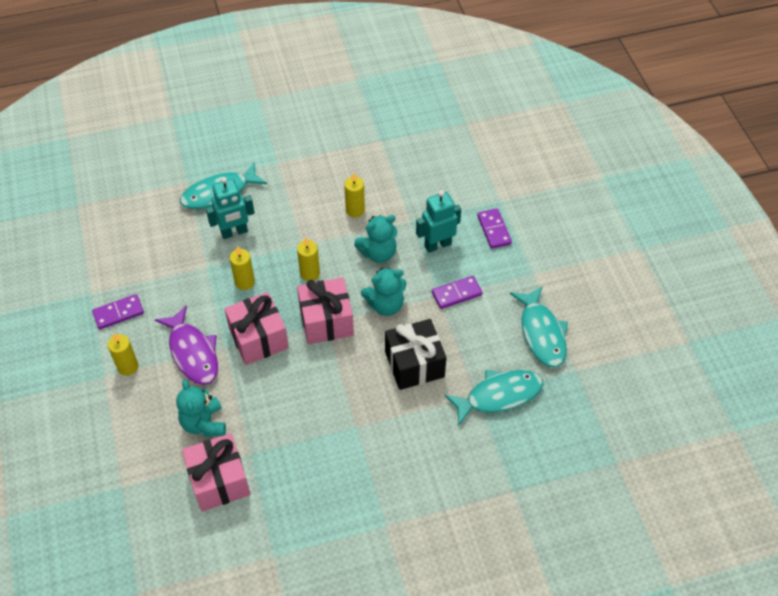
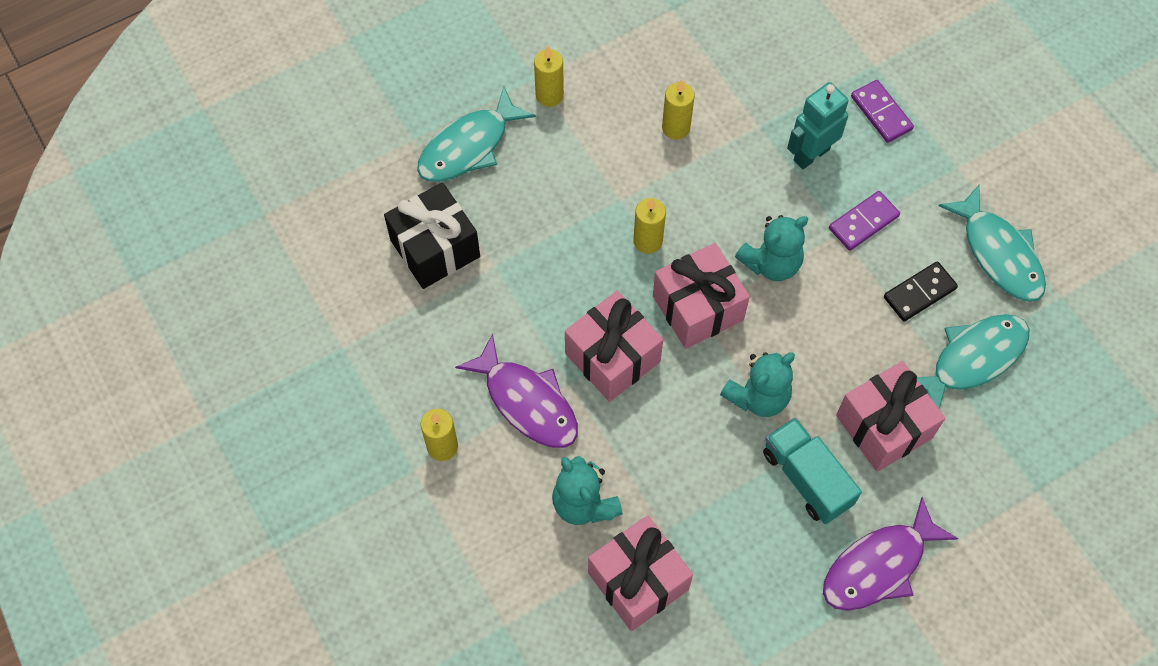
camera: 15 degrees left, 10 degrees up
purple domino [92,294,144,329] -> none
turquoise robot [206,177,255,239] -> none
yellow candle [230,246,255,290] -> yellow candle moved to [534,46,564,107]
turquoise teddy bear [354,215,397,263] -> turquoise teddy bear moved to [720,352,795,417]
black gift [385,319,447,390] -> black gift moved to [384,182,480,289]
none -> turquoise truck [763,417,862,524]
none -> purple fish [823,497,958,611]
none -> pink gift [836,361,946,472]
none -> black domino [884,261,958,322]

